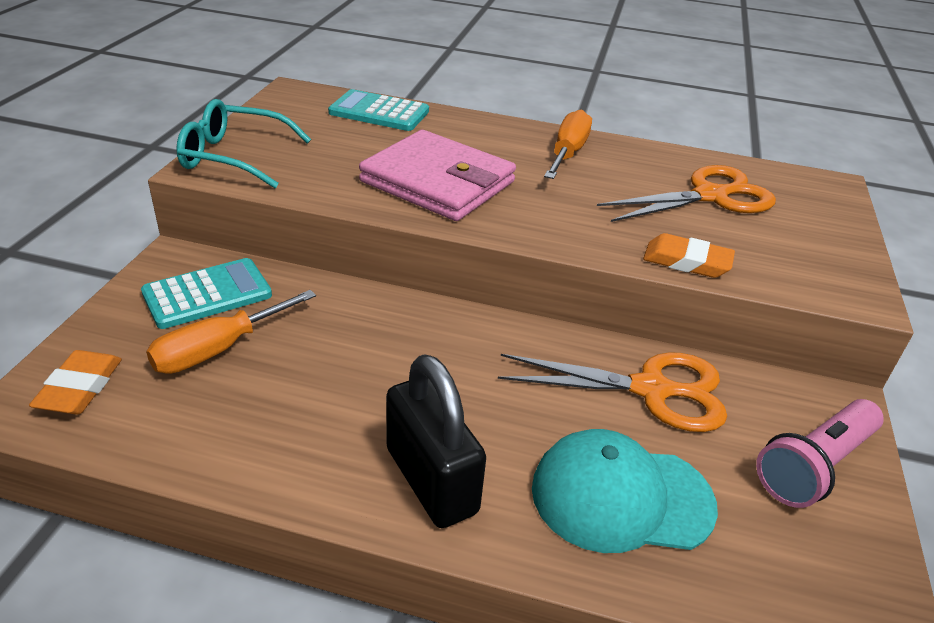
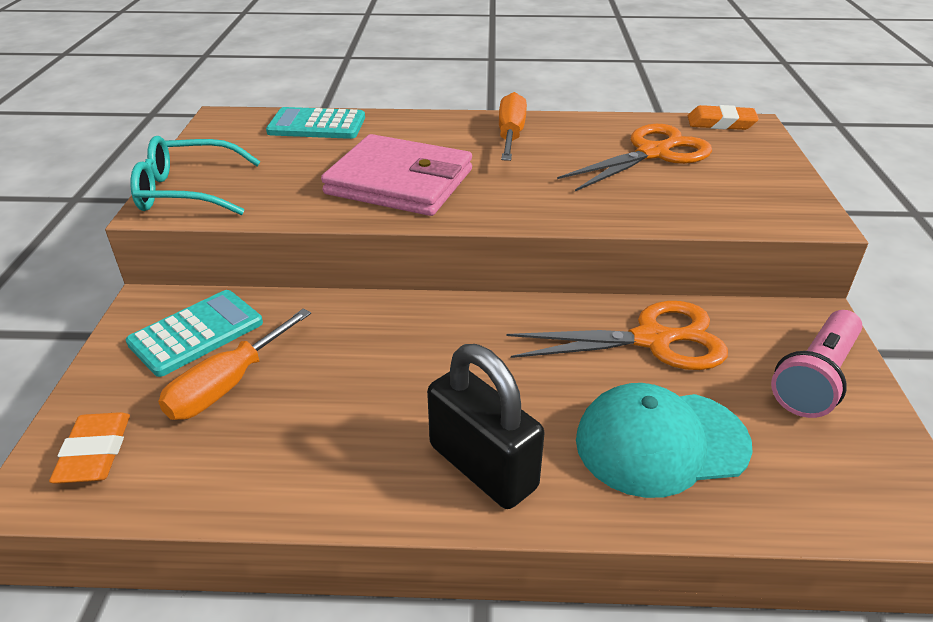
camera: 10 degrees left, 0 degrees up
orange eraser [643,233,735,278] -> orange eraser moved to [688,105,759,130]

